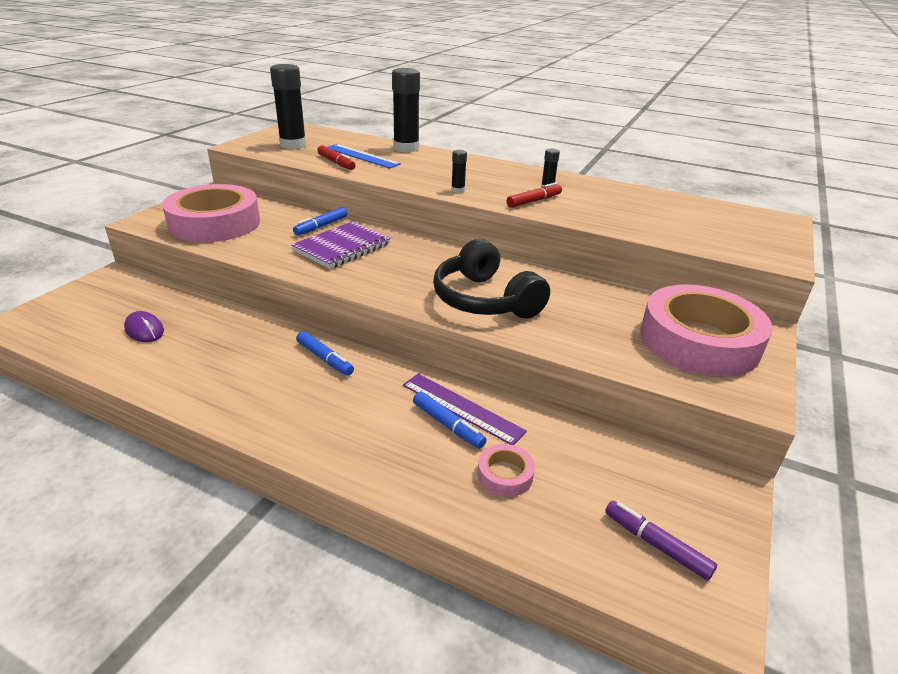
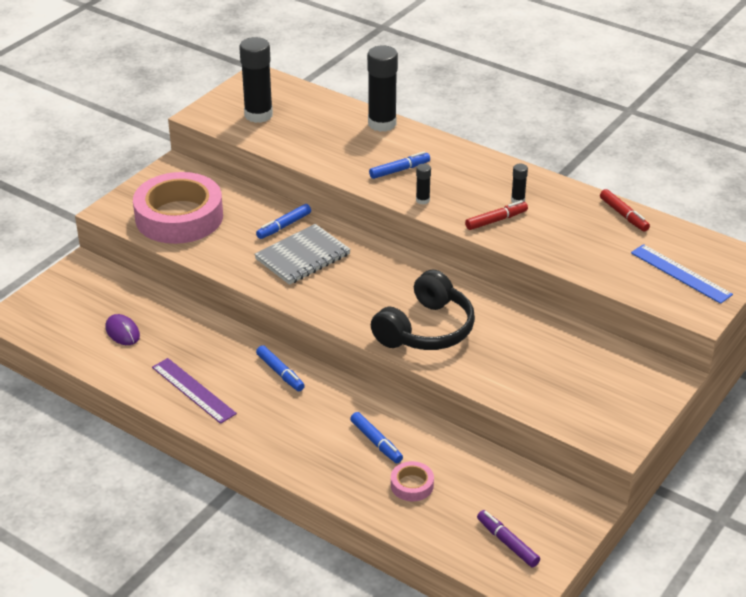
camera: 10 degrees right, 5 degrees up
purple notebook [291,221,391,269] -> grey notebook [254,224,351,285]
red marker [317,145,356,170] -> red marker moved to [600,189,650,232]
blue ruler [327,144,401,168] -> blue ruler moved to [631,244,733,304]
purple ruler [403,374,527,445] -> purple ruler moved to [152,358,237,424]
black headphones [433,239,550,319] -> black headphones turned 120 degrees counterclockwise [371,270,475,350]
pink tape [640,284,772,377] -> none
none -> blue marker [369,152,430,179]

